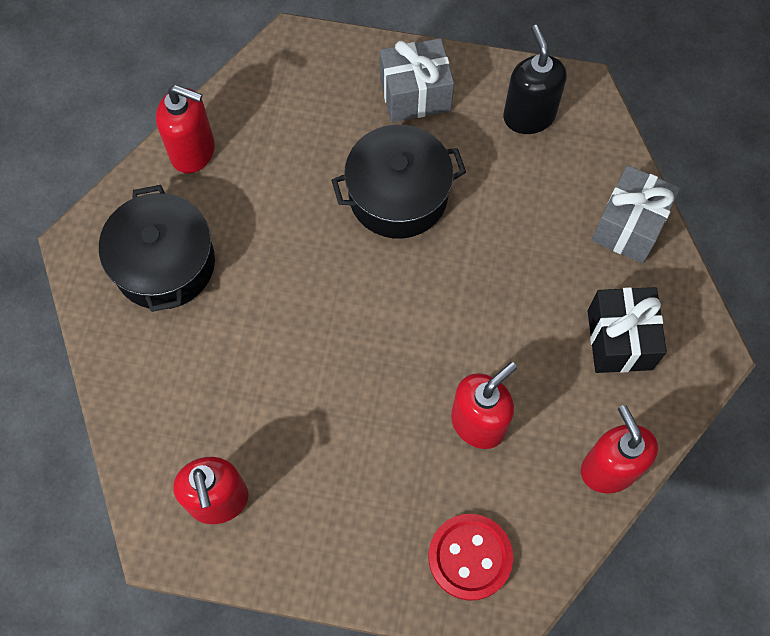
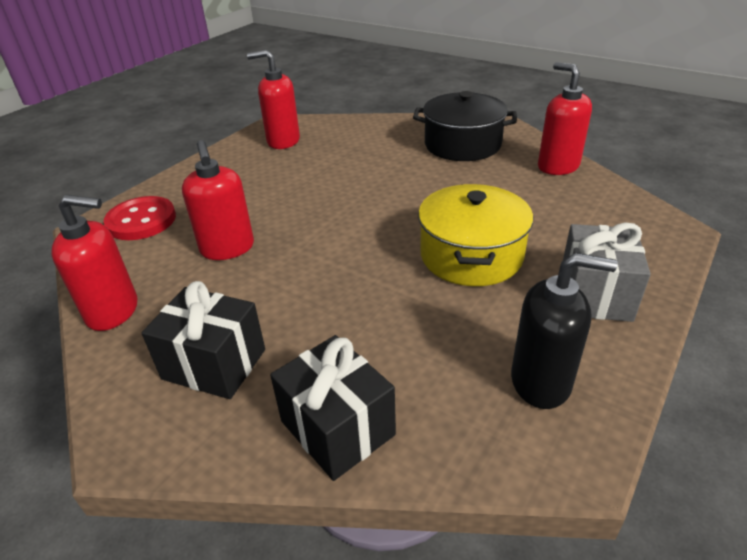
camera: 115 degrees right, 30 degrees down
red soap dispenser [156,85,215,174] -> red soap dispenser turned 105 degrees clockwise [538,62,592,175]
black pot [331,125,466,239] -> yellow pot [418,184,533,286]
grey gift [592,165,680,264] -> black gift [270,335,396,481]

